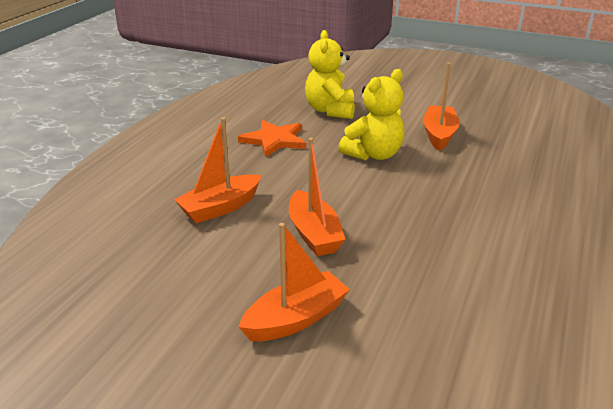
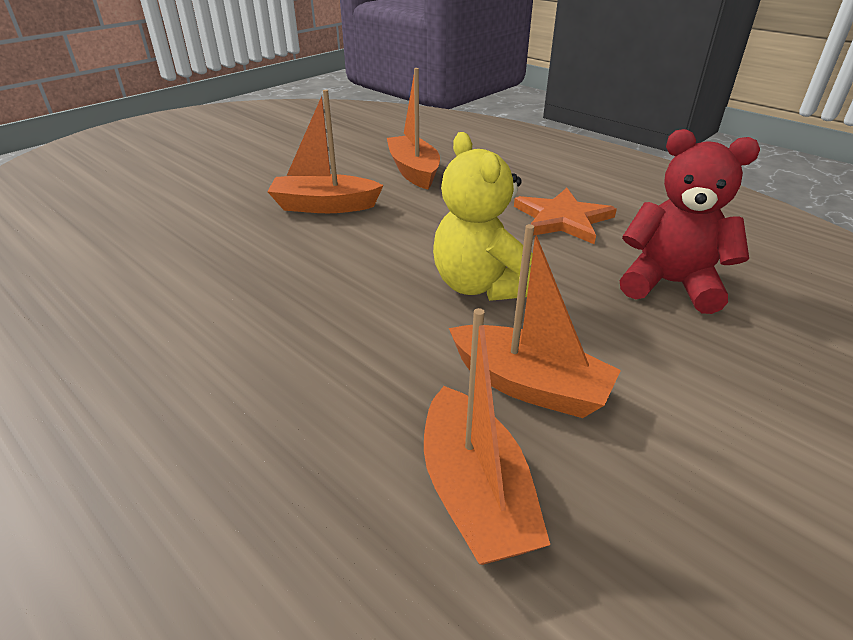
camera: 110 degrees right, 5 degrees up
orange boat [239,223,350,341] -> orange boat moved to [424,308,550,565]
yellow teddy bear [305,30,355,119] -> red teddy bear [619,129,760,314]

